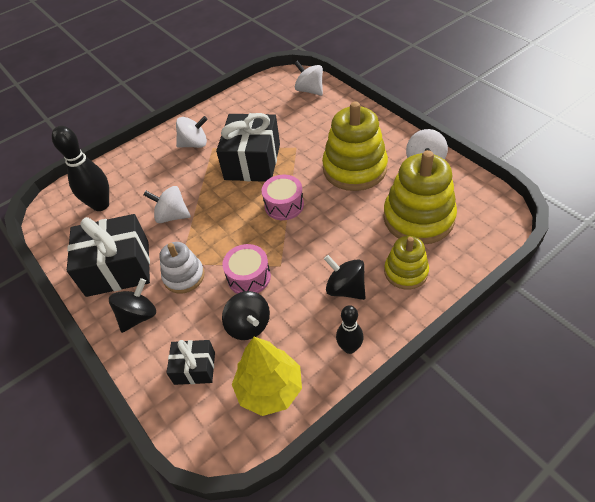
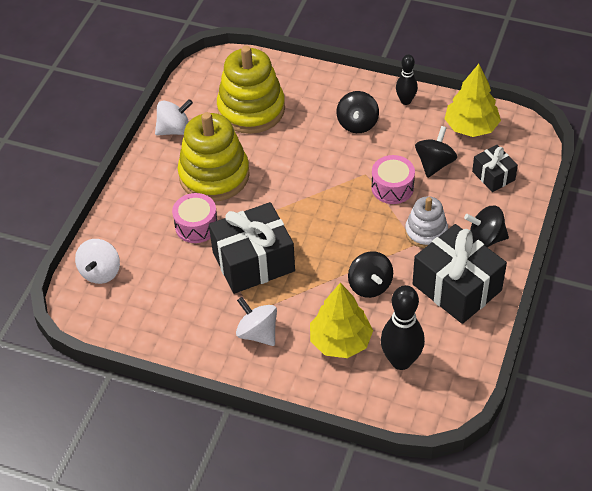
camera: 125 degrees left, 0 degrees up
white spinning top [143,186,191,223] -> black spinning top [348,251,393,298]
pink drum [261,175,304,220] -> pink drum moved to [172,193,218,243]
yellow stacking toy [384,236,429,290] -> none
none -> yellow tree [310,283,373,358]

